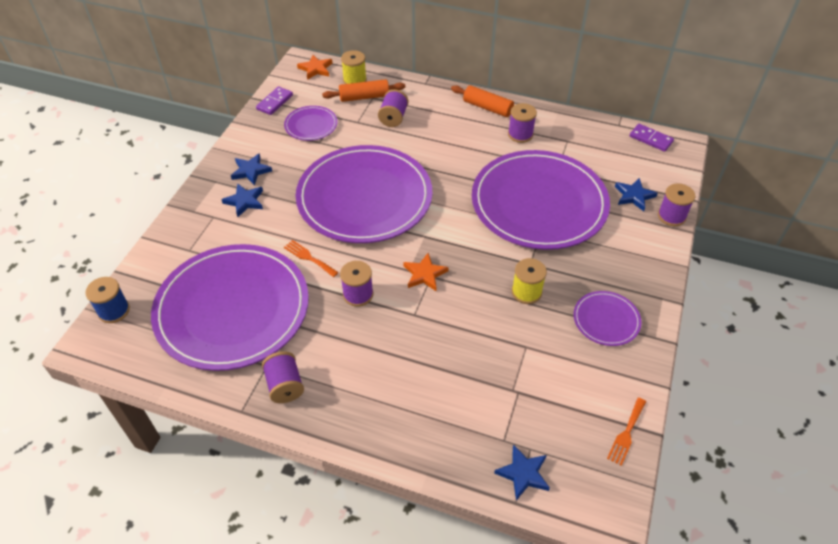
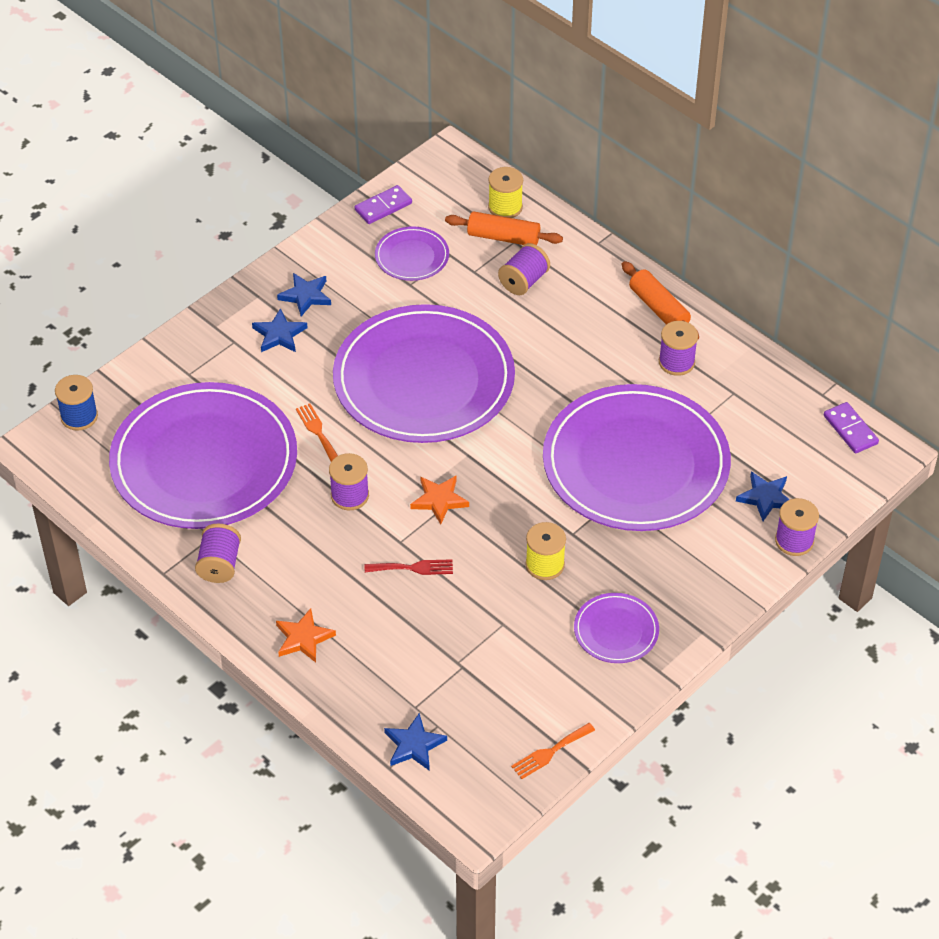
camera: 25 degrees right, 0 degrees up
orange star [297,55,332,80] -> orange star moved to [276,608,336,663]
none -> red fork [365,559,453,575]

